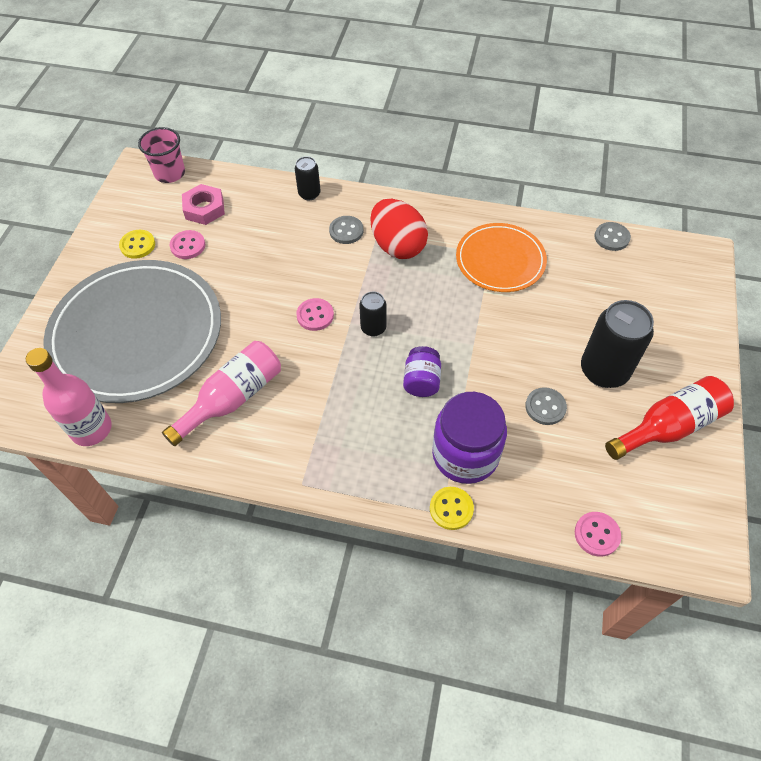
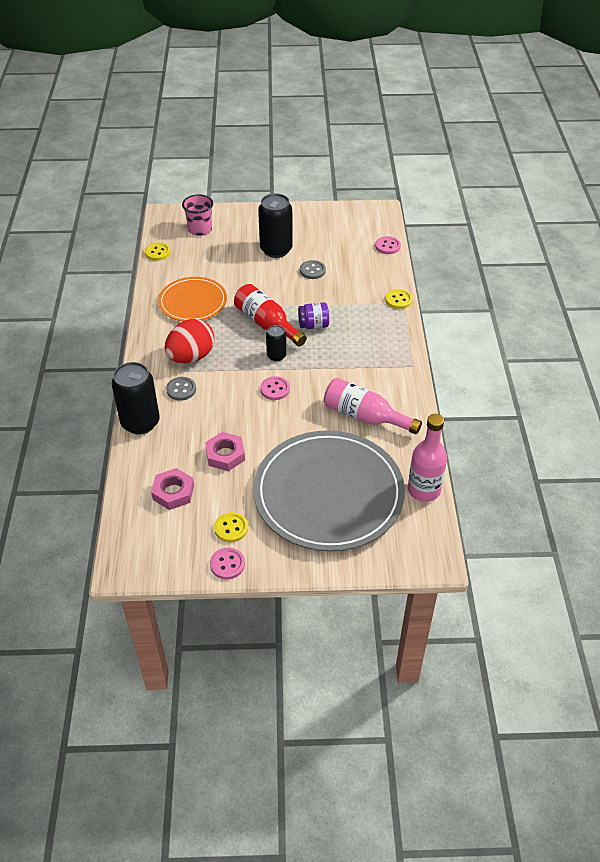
camera: 105 degrees left, 10 degrees down
pink cup [138,127,185,183] -> pink cup moved to [182,194,213,236]
pink button [170,230,205,259] -> pink button moved to [210,547,245,580]
black can [295,156,321,200] -> black can [112,362,160,434], size x1.87
purple jar [432,392,507,484] -> none
grey button [594,222,631,251] -> yellow button [145,242,171,261]
red bottle [605,376,734,460] -> red bottle moved to [234,284,307,347]
none -> pink nut [205,432,245,471]

